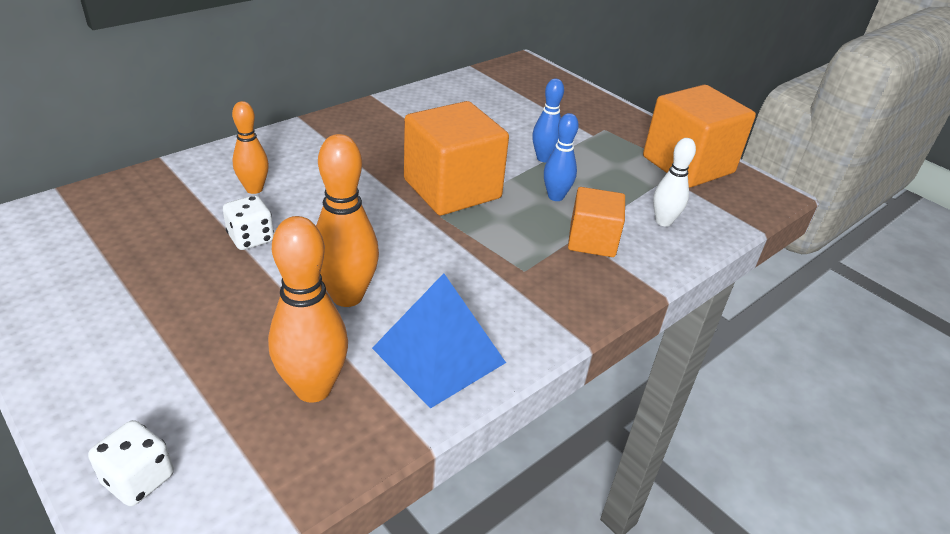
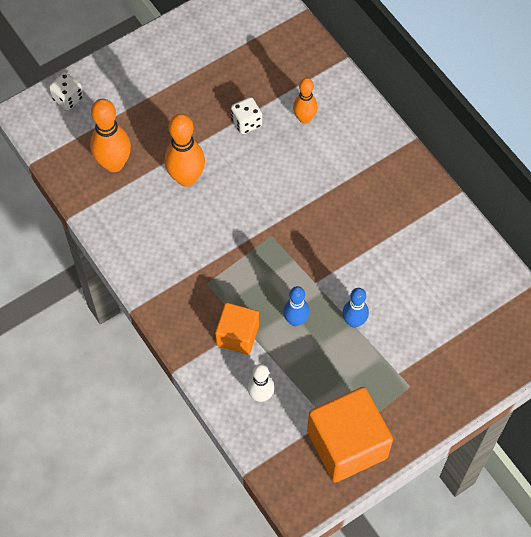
camera: 100 degrees right, 25 degrees up
blue pyramid [372,273,506,409] -> none
orange cube [404,101,509,215] -> none

